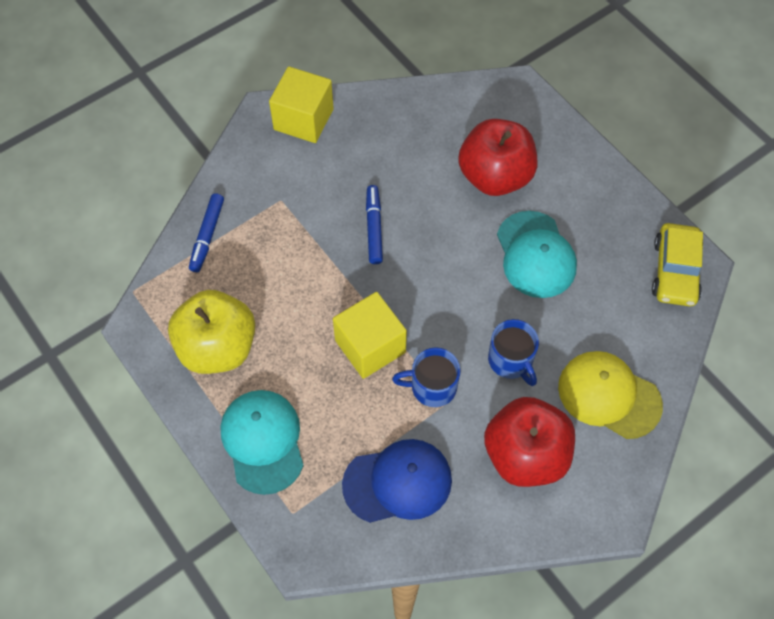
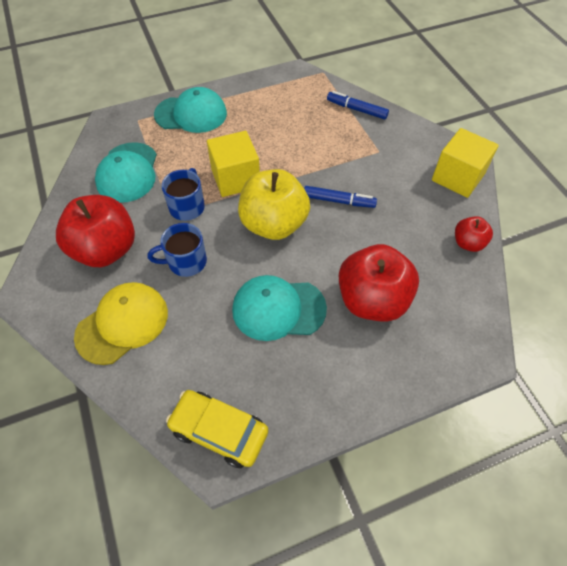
camera: 105 degrees right, 5 degrees down
yellow apple [168,290,255,374] -> yellow apple moved to [238,169,310,240]
blue cap [342,439,452,523] -> turquoise cap [95,142,157,203]
none -> red apple [455,216,493,252]

